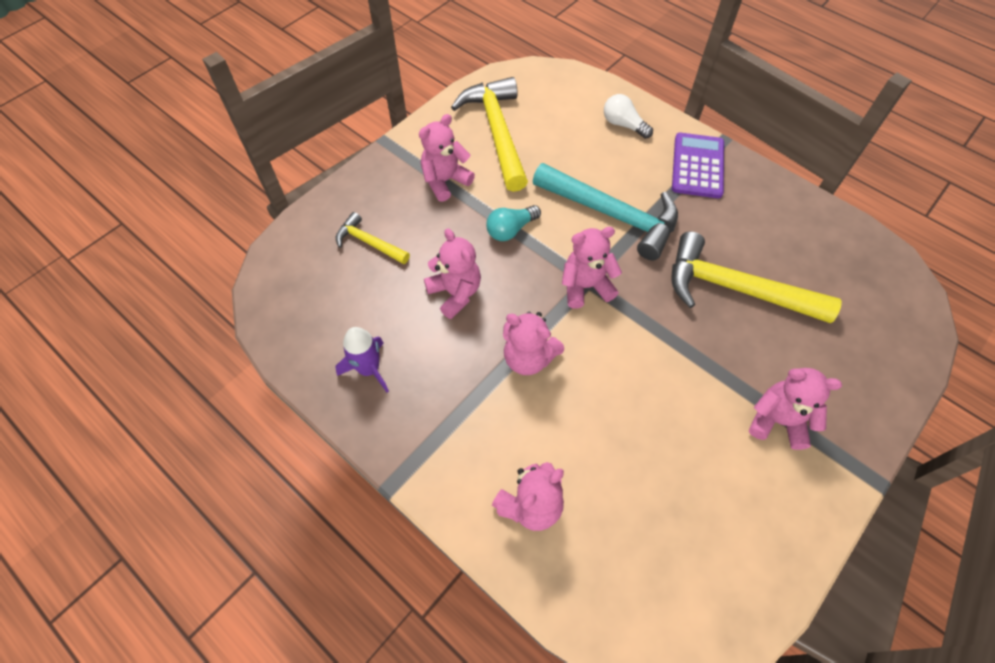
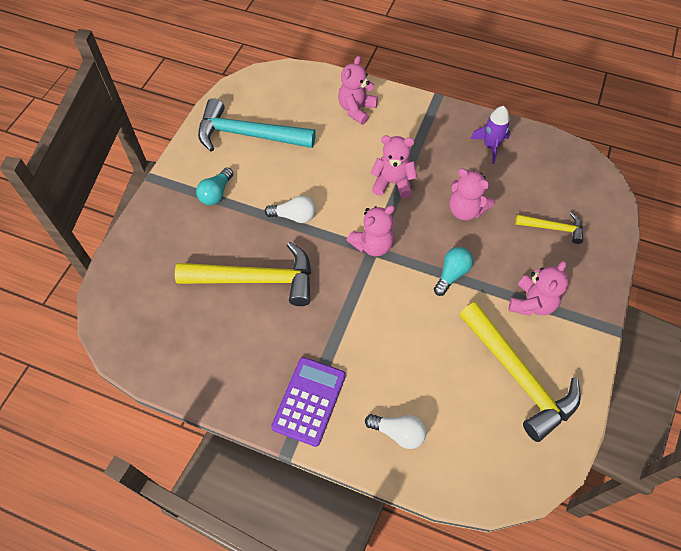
camera: 160 degrees right, 0 degrees up
turquoise hammer [533,163,678,260] -> turquoise hammer moved to [198,98,316,151]
purple calculator [672,133,724,198] -> purple calculator turned 150 degrees counterclockwise [271,357,346,447]
pink teddy bear [749,368,842,450] -> turquoise light bulb [196,168,233,205]
none -> white light bulb [264,196,316,223]

